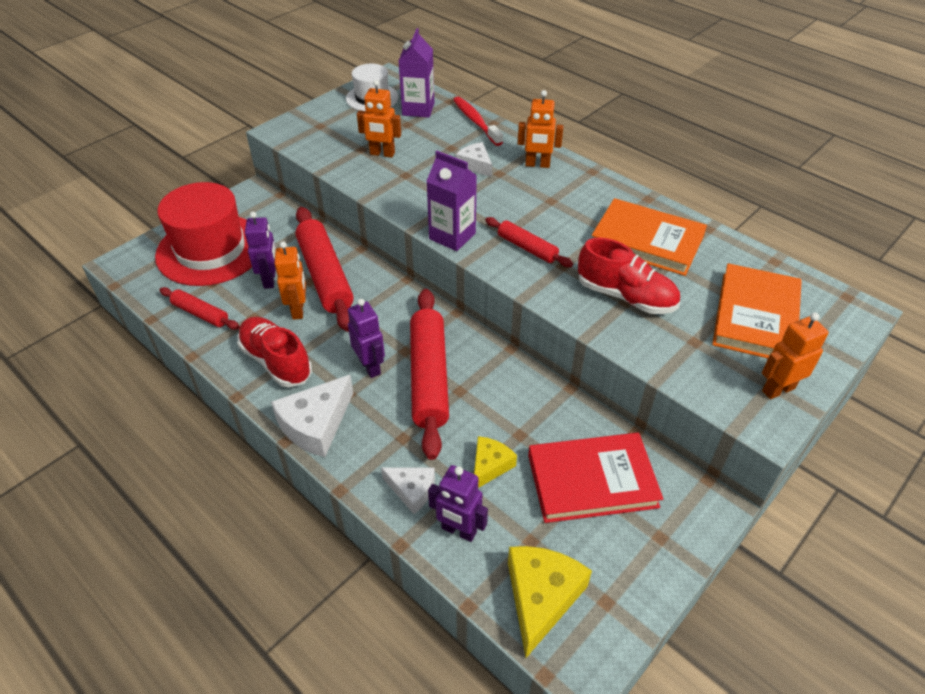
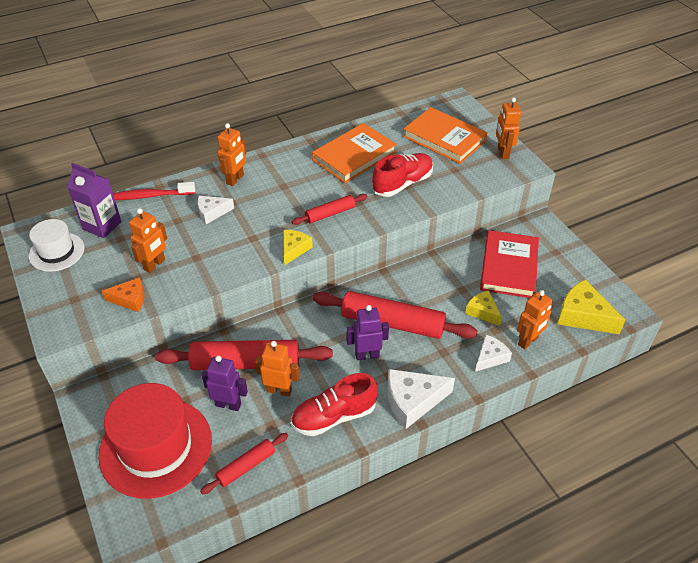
camera: 70 degrees left, 0 degrees up
white cheese [271,375,353,457] -> white cheese turned 105 degrees clockwise [387,369,455,429]
purple carton [426,151,477,251] -> yellow cheese [283,230,313,265]
purple robot [428,465,488,542] -> orange robot [517,290,553,349]
none -> orange cheese [102,277,144,312]

